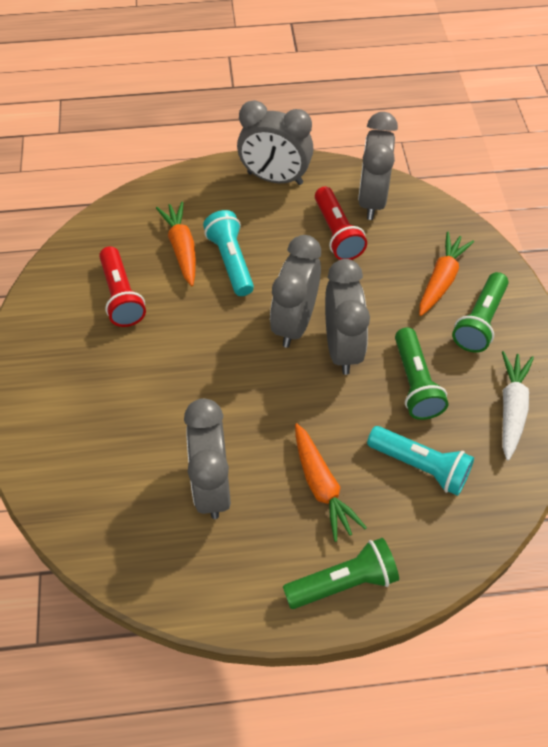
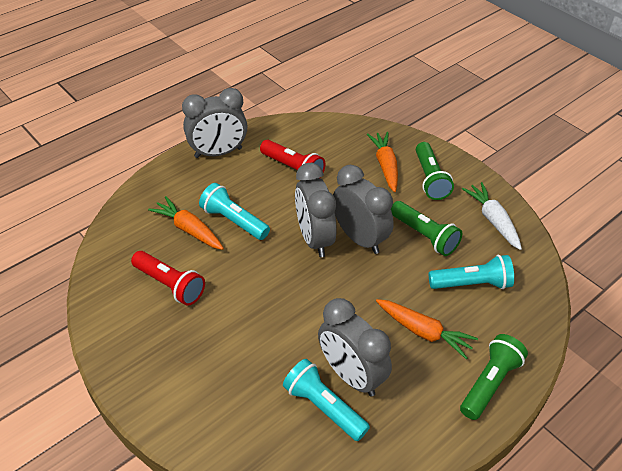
camera: 35 degrees left, 10 degrees down
grey clock [358,112,398,220] -> none
none -> turquoise flashlight [283,359,370,441]

